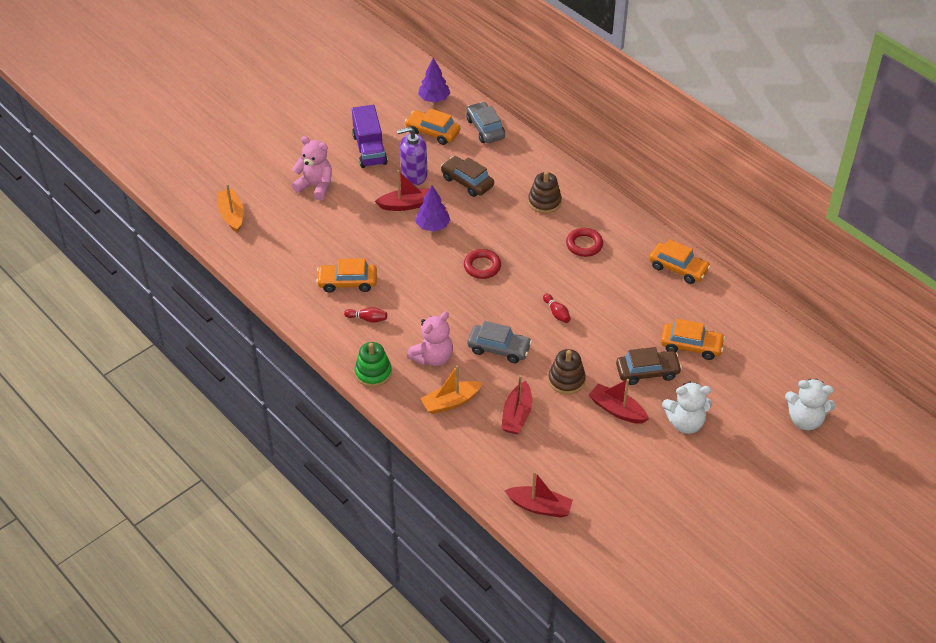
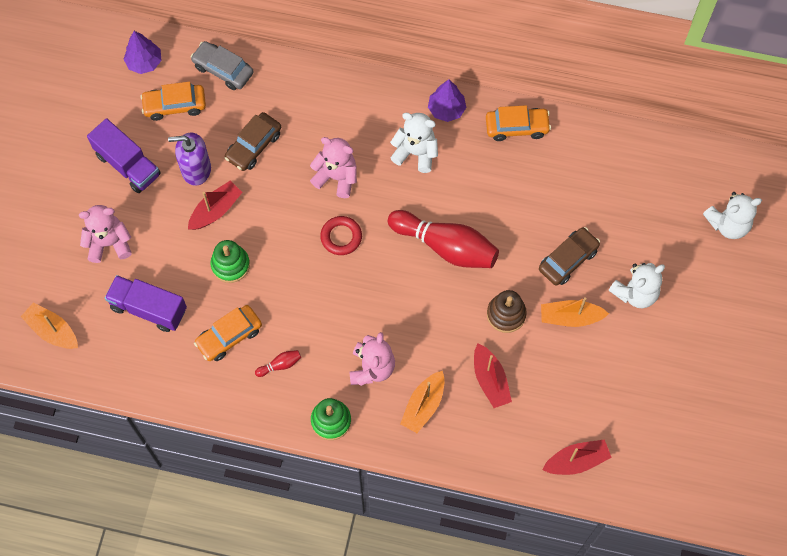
camera: 35 degrees left, 20 degrees up
purple soap dispenser [397,127,427,185] -> purple soap dispenser turned 45 degrees clockwise [168,132,211,186]
purple tree [416,185,450,232] -> purple tree moved to [428,80,466,122]
brown car [441,156,494,197] -> brown car turned 60 degrees counterclockwise [225,112,281,171]
grey car [468,321,532,363] -> none
brown stacking toy [528,171,562,214] -> none
red bowling pin [543,294,571,323] -> red bowling pin [388,210,499,268], size x2.49
red ring [566,228,603,257] -> white teddy bear [390,113,438,173]
red boat [589,379,649,424] -> orange boat [541,297,609,327]
orange car [661,319,725,360] -> none
none -> purple truck [105,275,187,332]
none -> green stacking toy [210,240,250,283]
none -> pink teddy bear [310,137,357,198]

